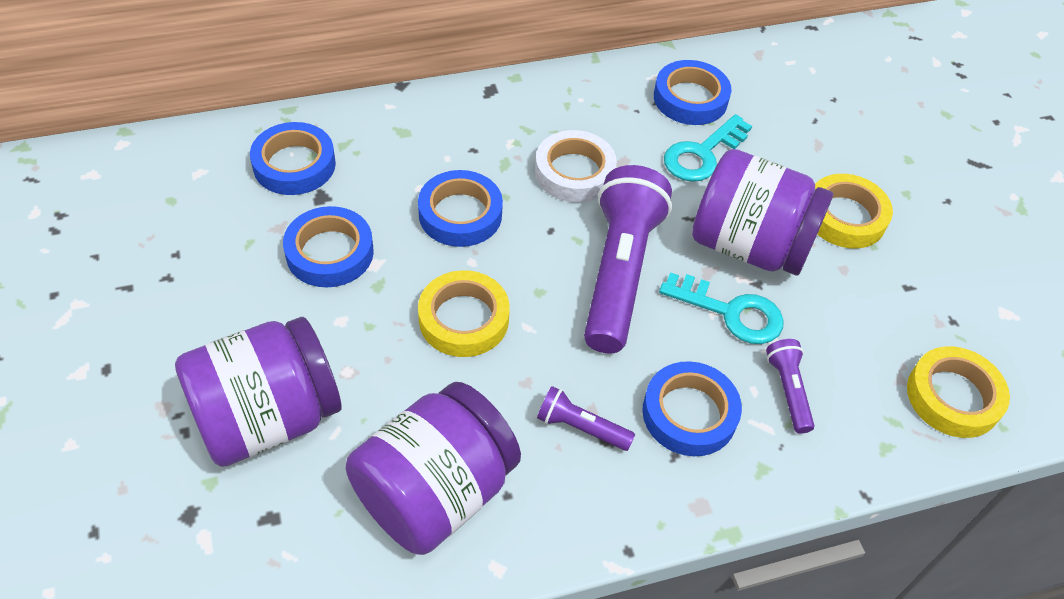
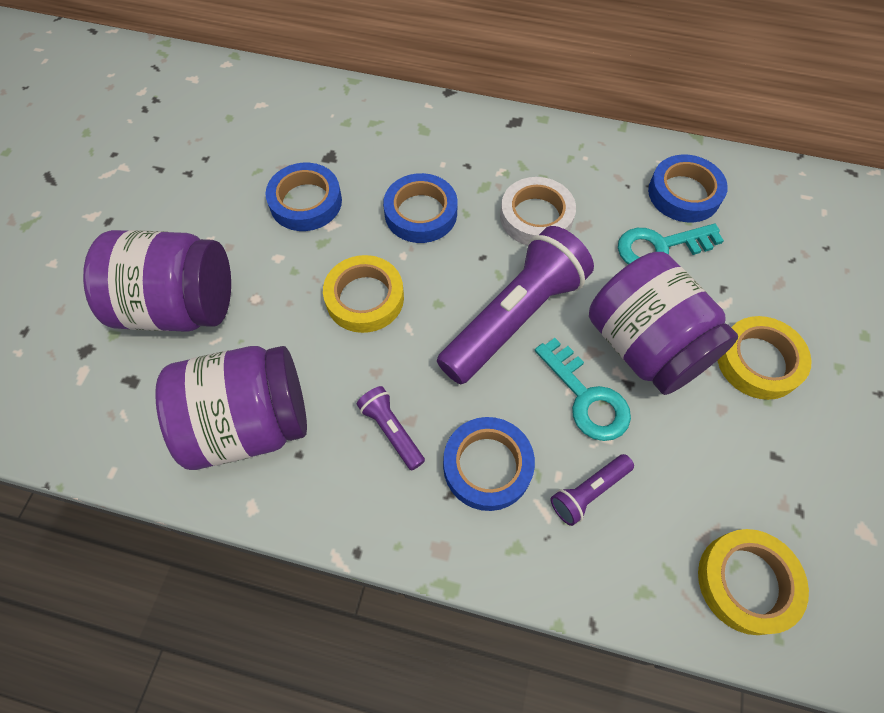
camera: 35 degrees right, 10 degrees up
blue tape [250,122,336,195] -> none
purple flashlight [766,339,814,434] -> purple flashlight turned 150 degrees counterclockwise [551,454,634,526]

